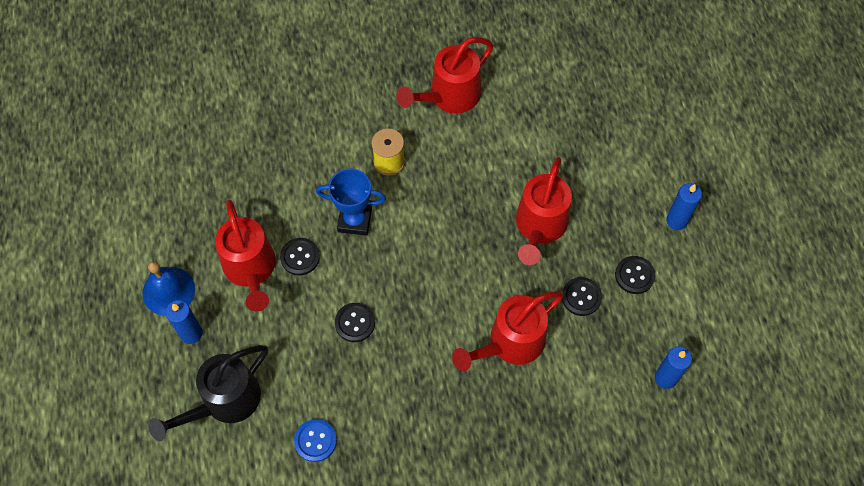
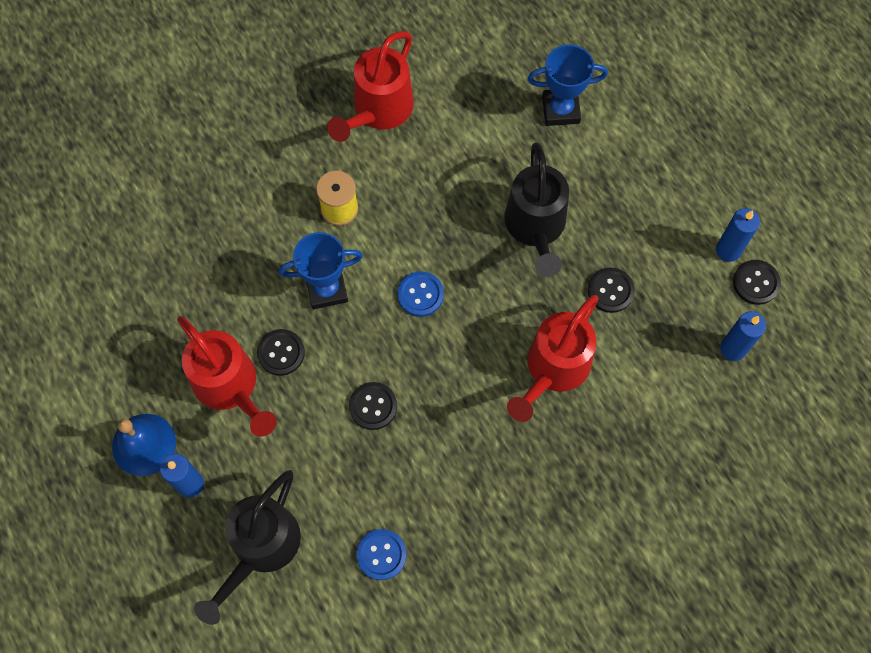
camera: 20 degrees left, 5 degrees up
red watering can [516,157,572,265] -> black watering can [504,142,569,277]
black button [615,256,655,294] -> black button moved to [733,260,781,305]
blue candle [666,183,702,230] -> blue candle moved to [716,208,760,262]
none -> blue button [397,271,444,317]
none -> blue trophy [528,44,608,126]

